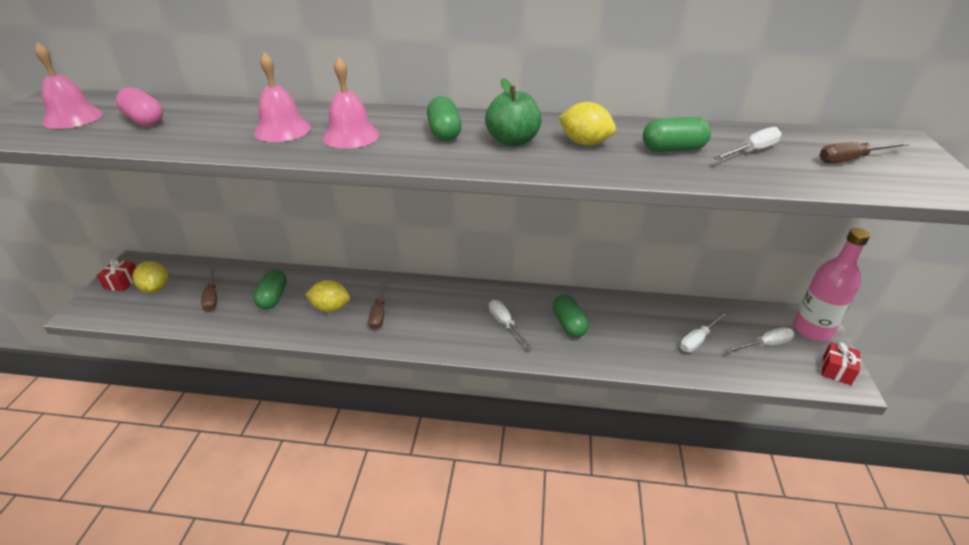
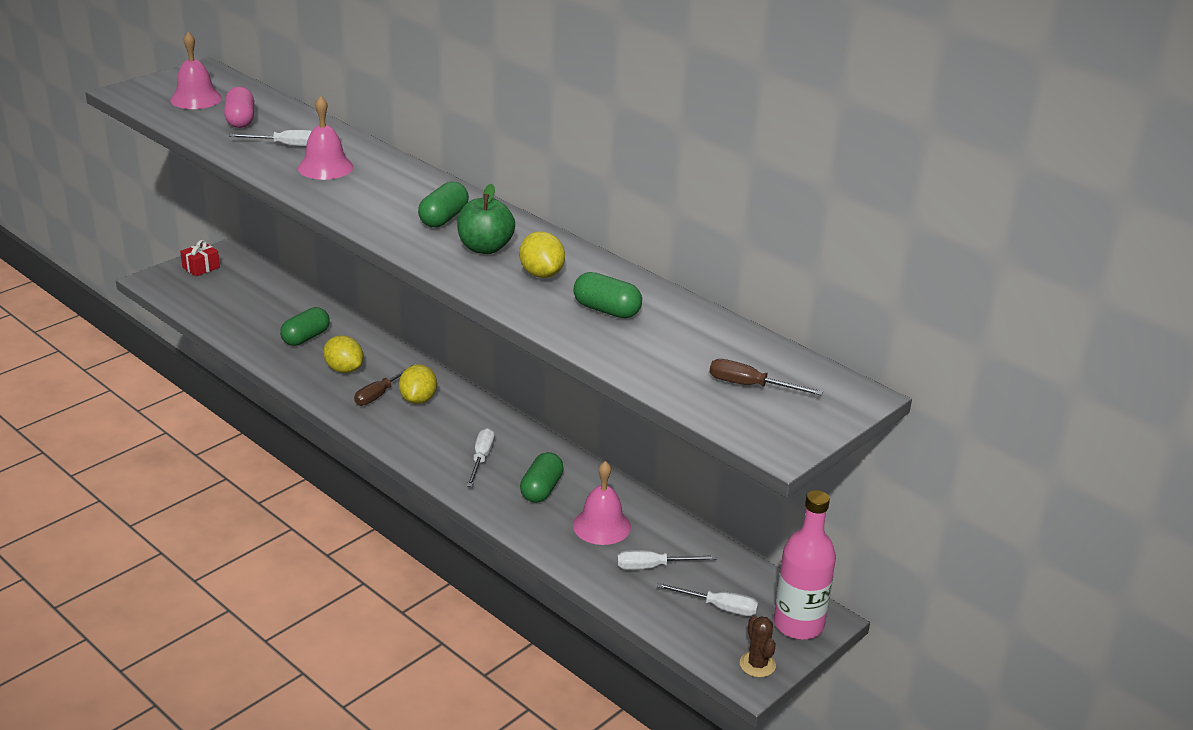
camera: 35 degrees right, 5 degrees down
yellow lemon [133,261,168,293] -> yellow lemon moved to [399,364,437,404]
brown screwdriver [201,265,217,311] -> none
pink bell [323,57,379,149] -> pink bell moved to [573,461,631,545]
white screwdriver [714,127,782,160] -> white screwdriver moved to [229,130,312,147]
red gift [822,342,861,385] -> brown cactus [740,616,776,677]

